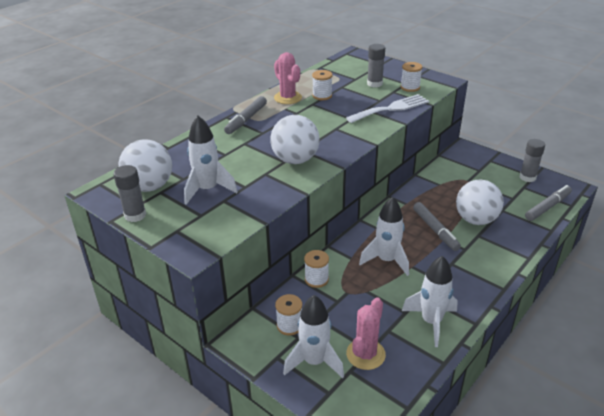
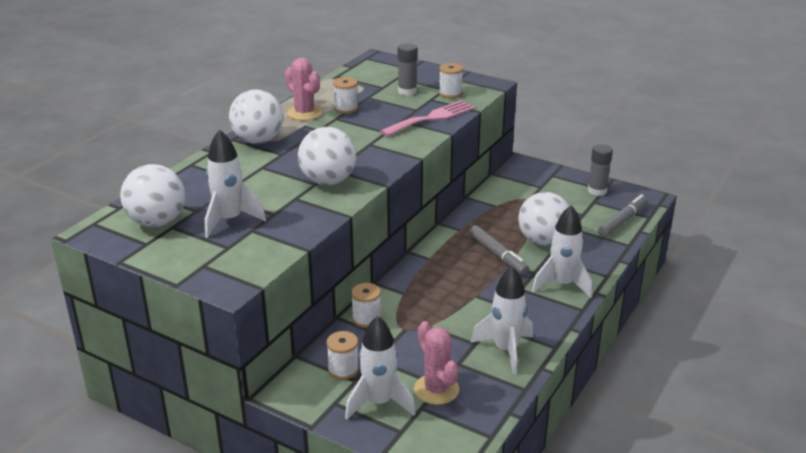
camera: 10 degrees left, 5 degrees down
grey glue stick [113,165,146,222] -> none
grey marker [224,96,267,134] -> white ball [229,89,284,144]
white fork [346,94,429,123] -> pink fork [380,100,475,137]
pink cactus [346,297,386,370] -> pink cactus turned 45 degrees counterclockwise [414,321,459,405]
white rocket [359,197,409,276] -> white rocket moved to [532,205,592,298]

